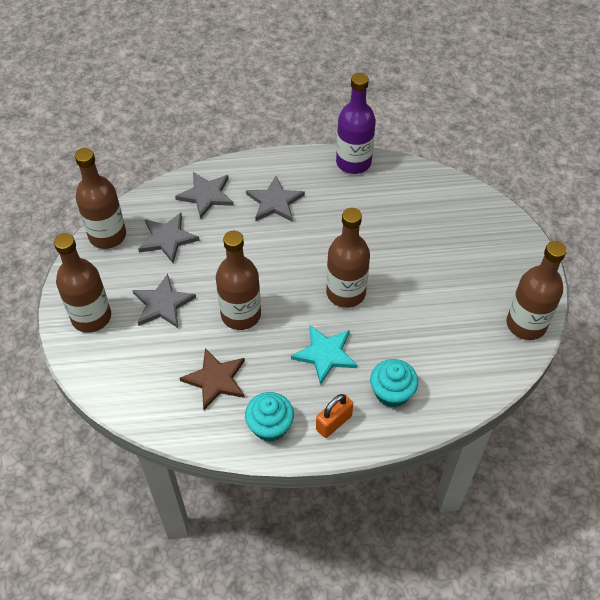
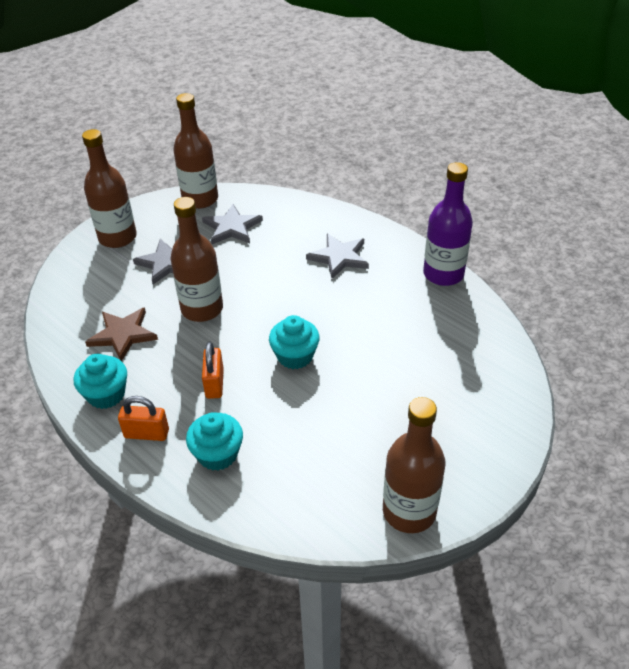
camera: 50 degrees right, 10 degrees down
grey star [175,172,234,219] -> none
turquoise star [291,325,358,385] -> orange padlock [202,342,224,399]
brown bottle [326,208,370,308] -> turquoise cupcake [269,315,320,369]

